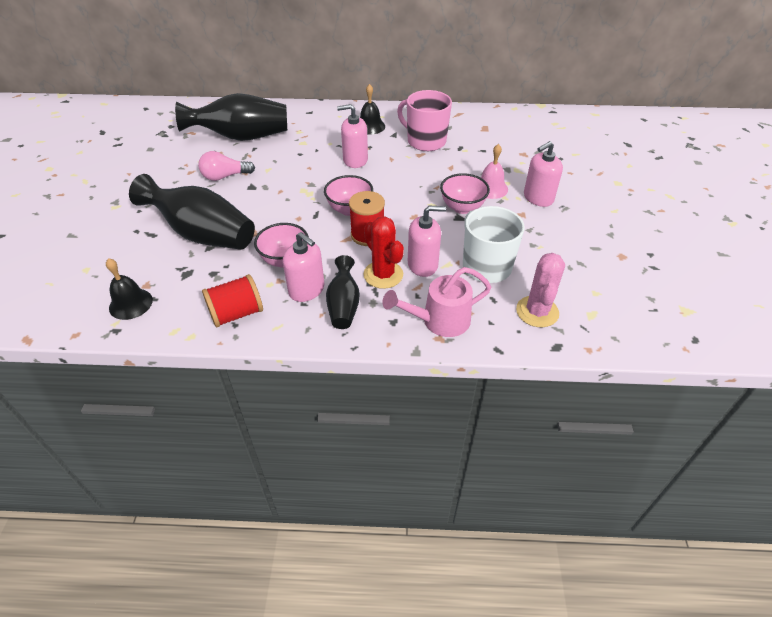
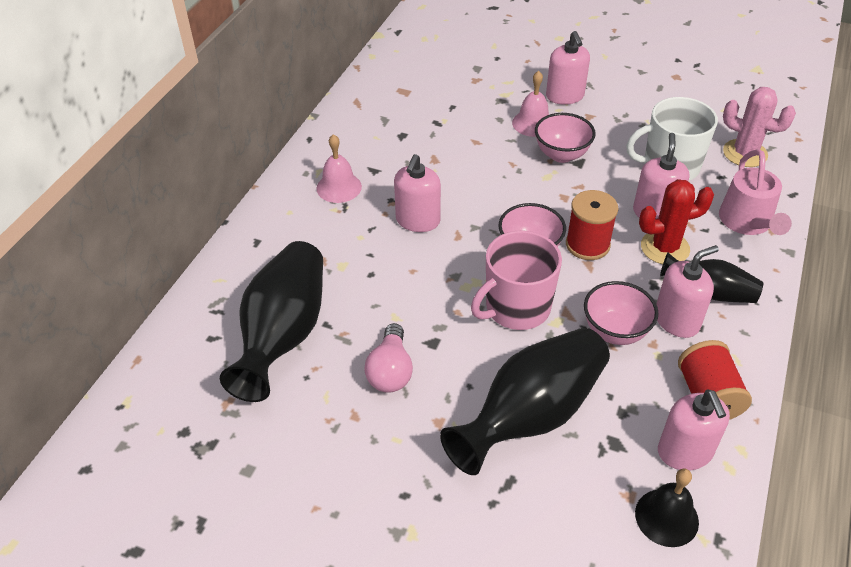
camera: 70 degrees left, 0 degrees up
black bell [360,84,385,135] -> pink bell [316,134,362,203]
pink mug [397,90,452,151] -> pink mug moved to [471,231,562,330]
none -> pink soap dispenser [658,390,730,471]

